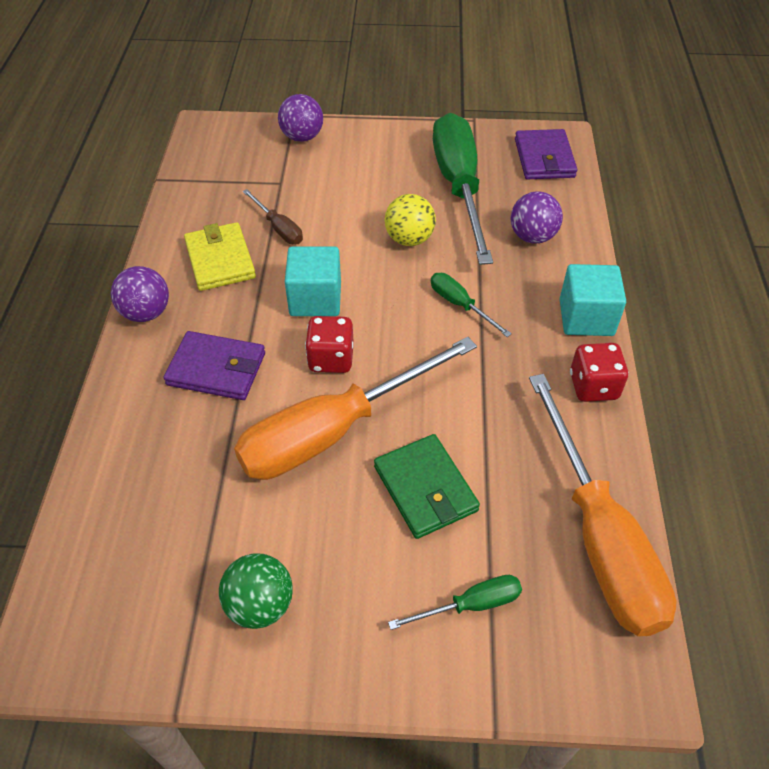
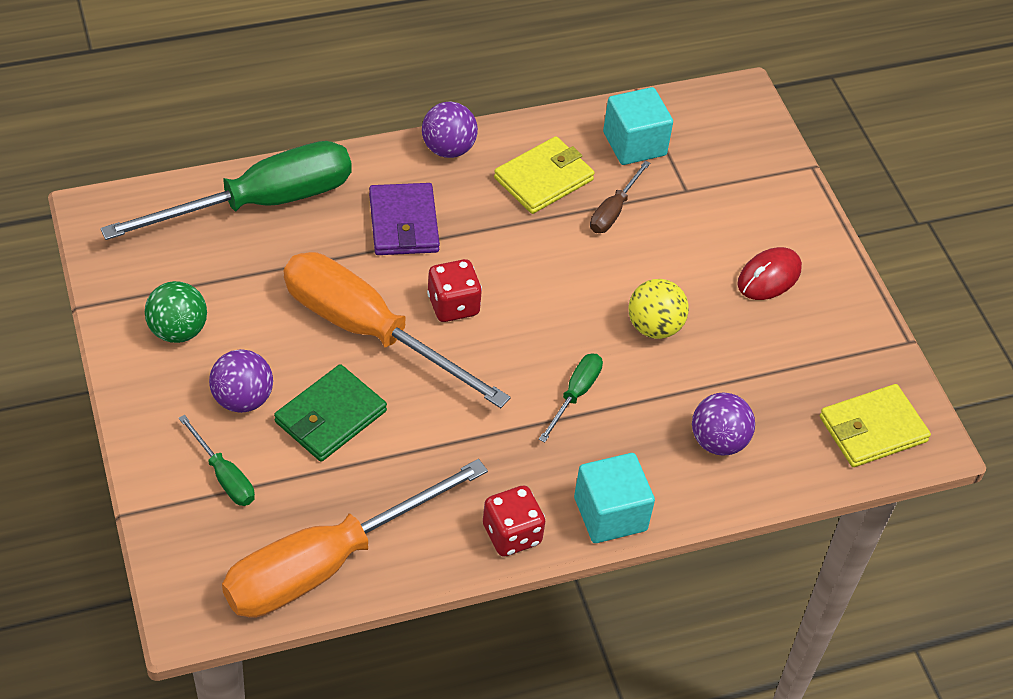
camera: 65 degrees right, 0 degrees up
purple ball [278,94,323,142] -> purple ball moved to [209,349,273,413]
turquoise cube [285,247,341,316] -> turquoise cube moved to [603,87,673,165]
green screwdriver [433,113,493,265] -> green screwdriver moved to [100,141,352,240]
purple wallet [515,129,578,179] -> yellow wallet [820,384,931,467]
none -> red mouse [737,247,802,300]

